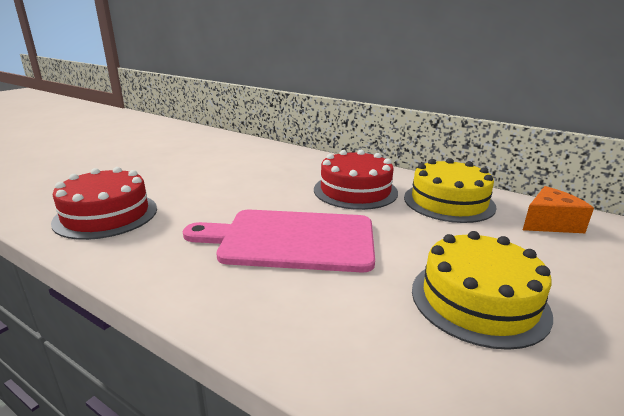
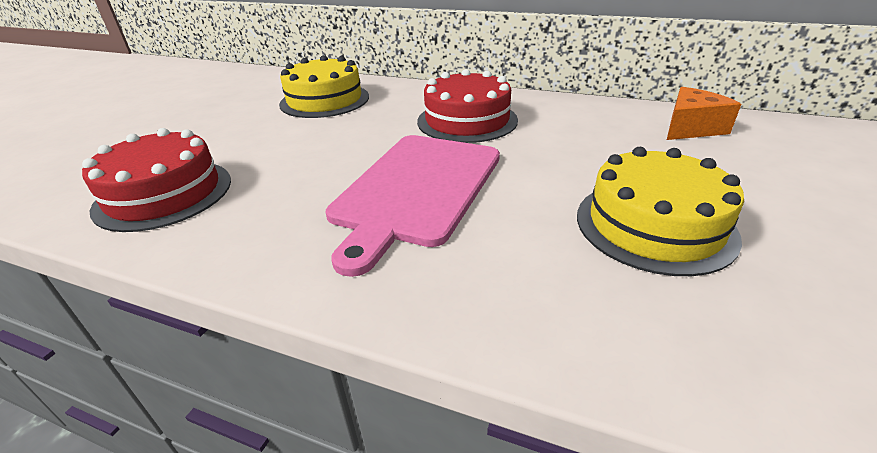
camera: 10 degrees left, 10 degrees up
pink cutting board [183,210,375,272] -> pink cutting board turned 60 degrees counterclockwise [326,135,500,277]
yellow cake [404,158,497,223] -> yellow cake moved to [279,55,369,118]

